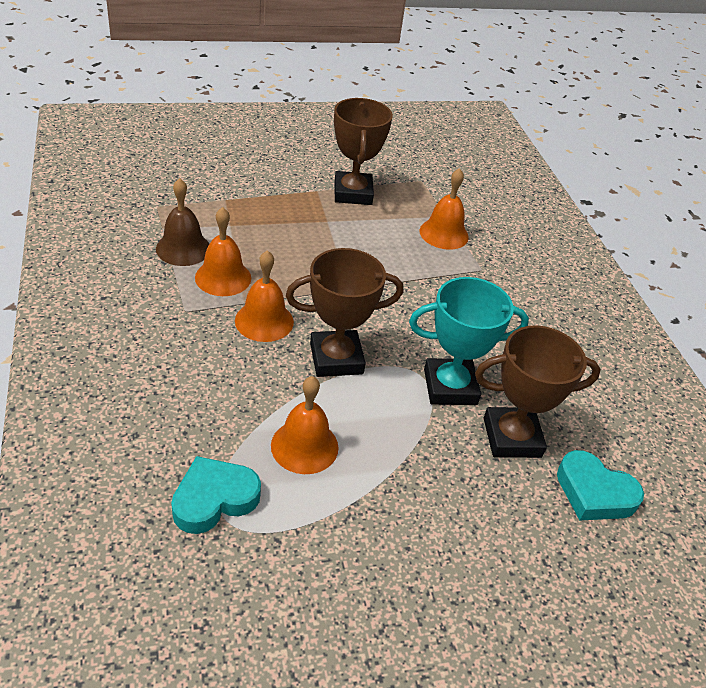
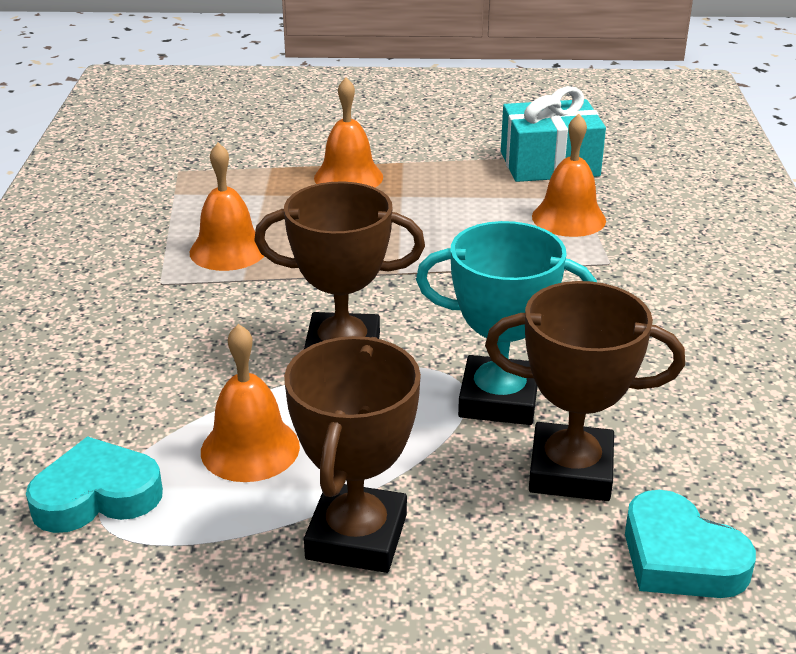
camera: 20 degrees right, 10 degrees down
brown bell [156,178,209,266] -> none
orange bell [235,251,294,342] -> orange bell moved to [314,77,383,187]
brown trophy [334,98,393,205] -> brown trophy moved to [284,336,421,573]
none -> turquoise gift [501,86,606,182]

